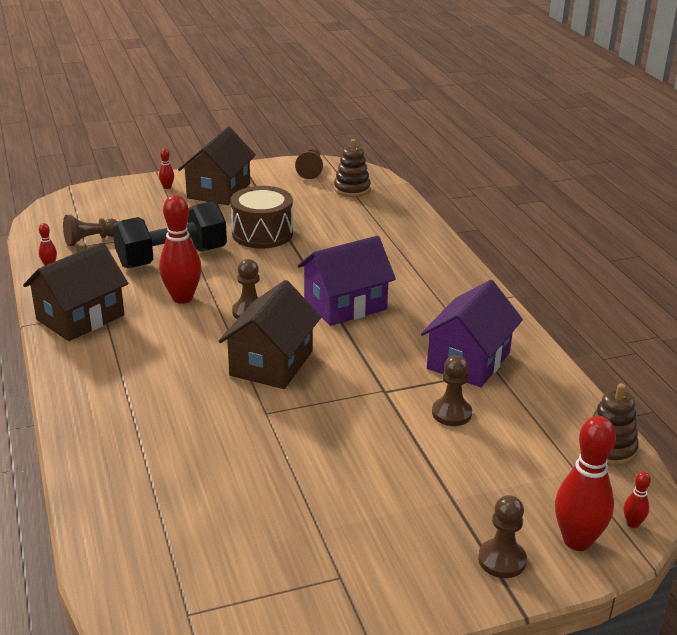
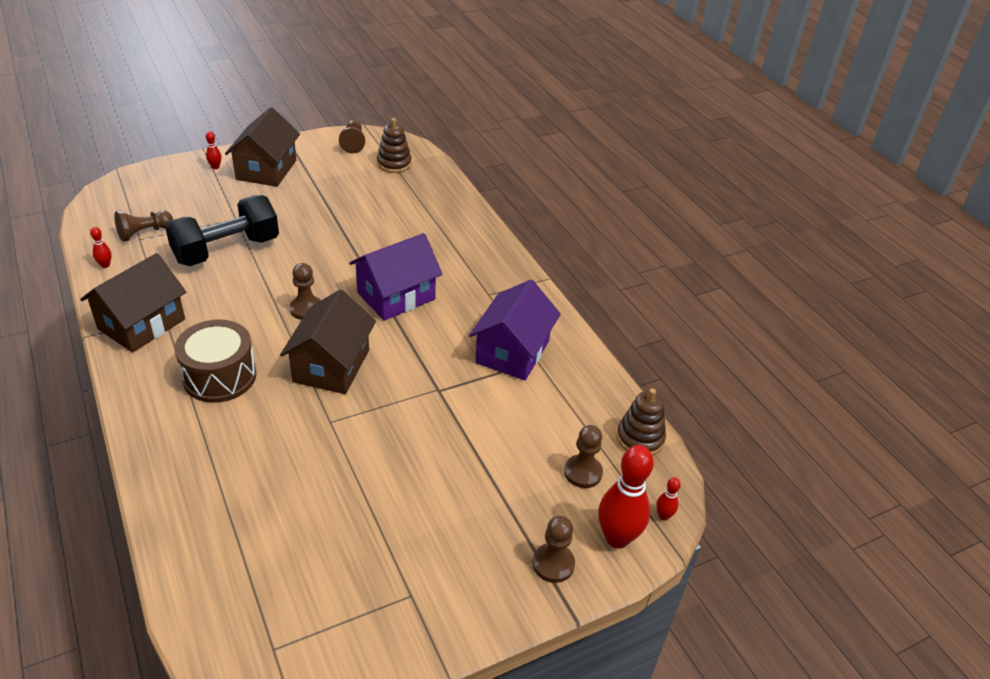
camera: 10 degrees left, 10 degrees up
red bowling pin [159,195,202,304] -> none
brown drum [230,186,293,249] -> brown drum moved to [174,320,257,403]
brown pawn [432,355,472,426] -> brown pawn moved to [564,425,603,488]

